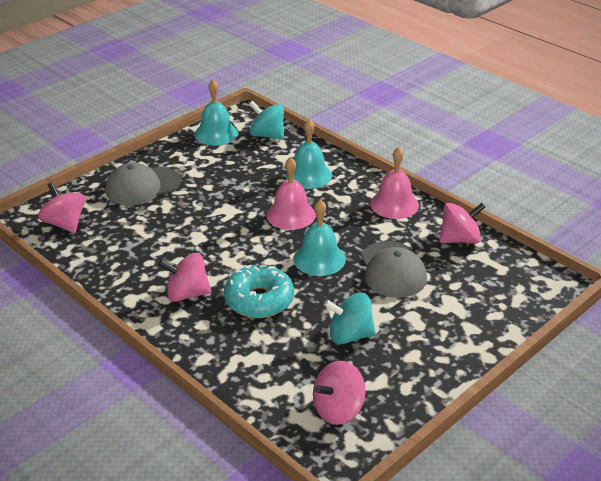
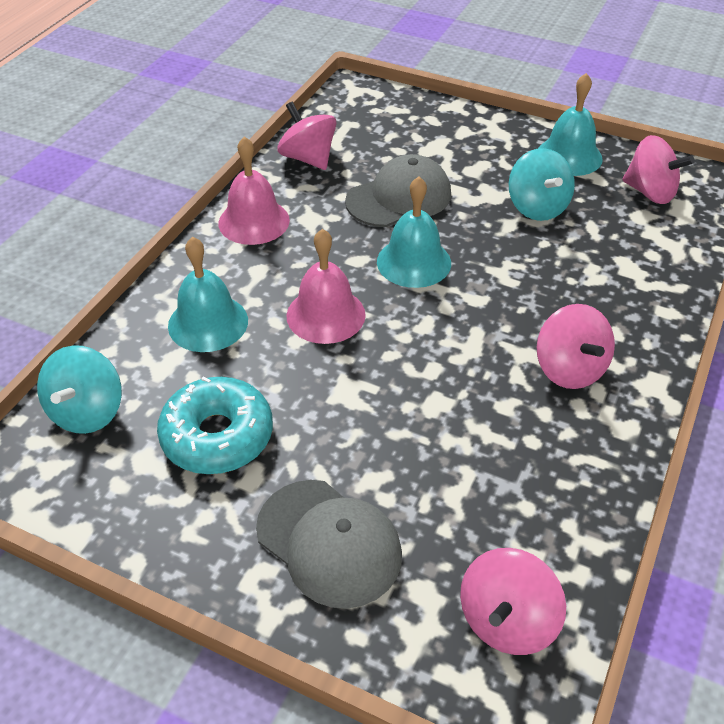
camera: 110 degrees left, 10 degrees up
turquoise bell [194,80,238,146] -> turquoise bell moved to [538,73,603,176]
turquoise donut [224,264,294,318] -> turquoise donut moved to [157,377,273,474]

